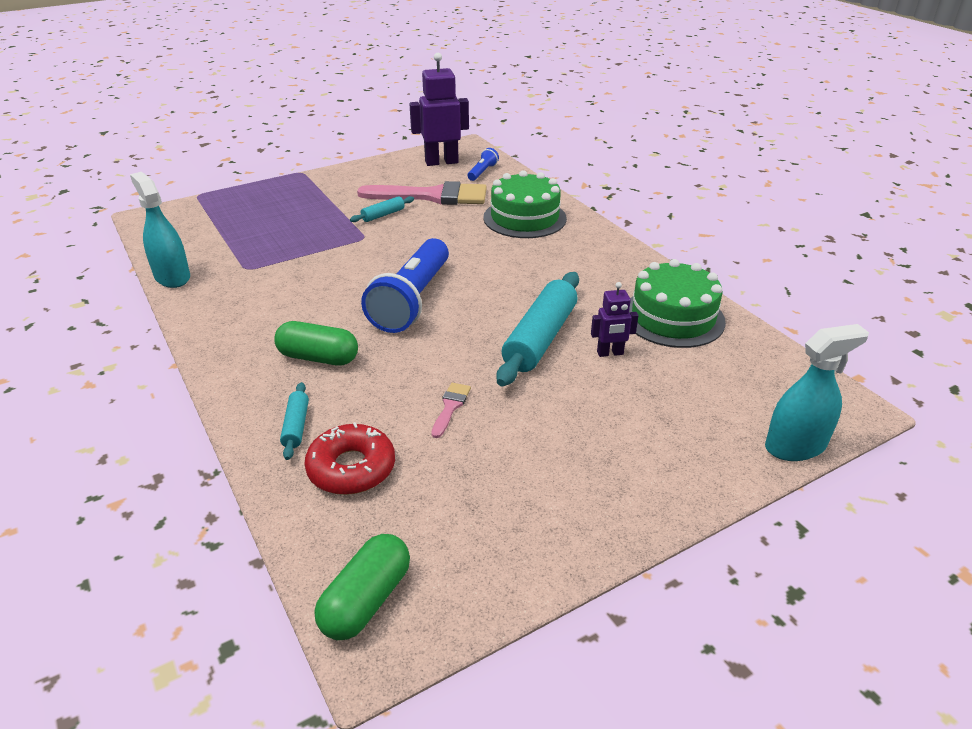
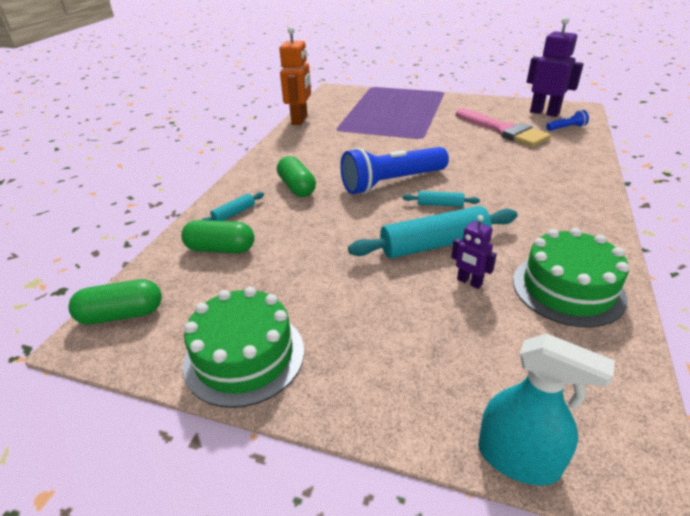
camera: 50 degrees right, 0 degrees up
turquoise spray bottle [130,172,190,288] -> orange robot [279,26,311,125]
red donut [304,422,395,495] -> green capsule [181,220,254,253]
turquoise rolling pin [350,196,414,222] -> turquoise rolling pin moved to [403,191,480,207]
pink brush [431,383,471,438] -> none
green cake [483,170,567,238] -> green cake moved to [183,287,304,408]

